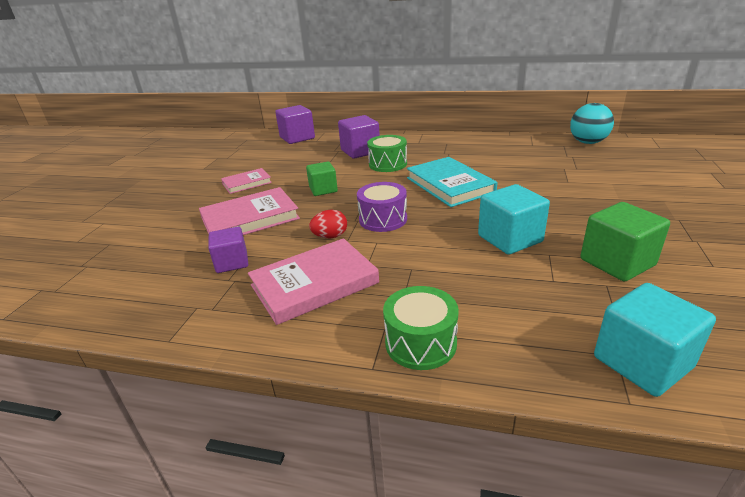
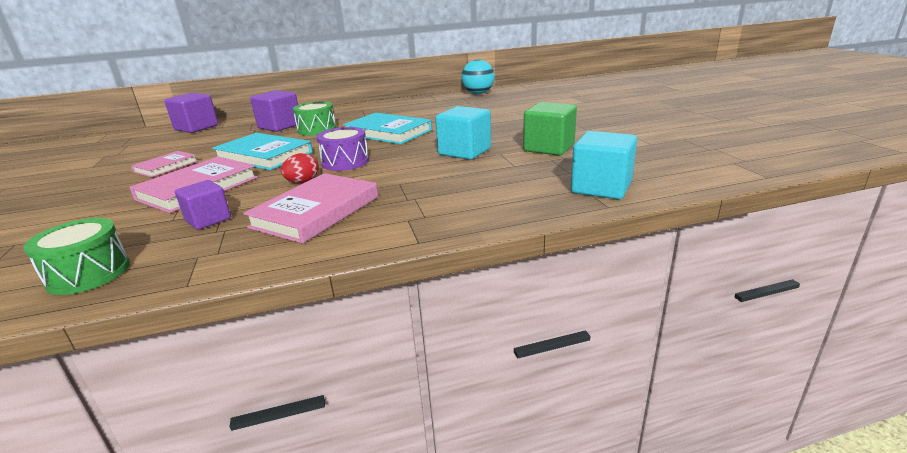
camera: 30 degrees left, 5 degrees down
green cube [306,162,338,196] -> turquoise book [212,133,313,170]
green drum [383,286,459,370] -> green drum moved to [24,218,130,295]

